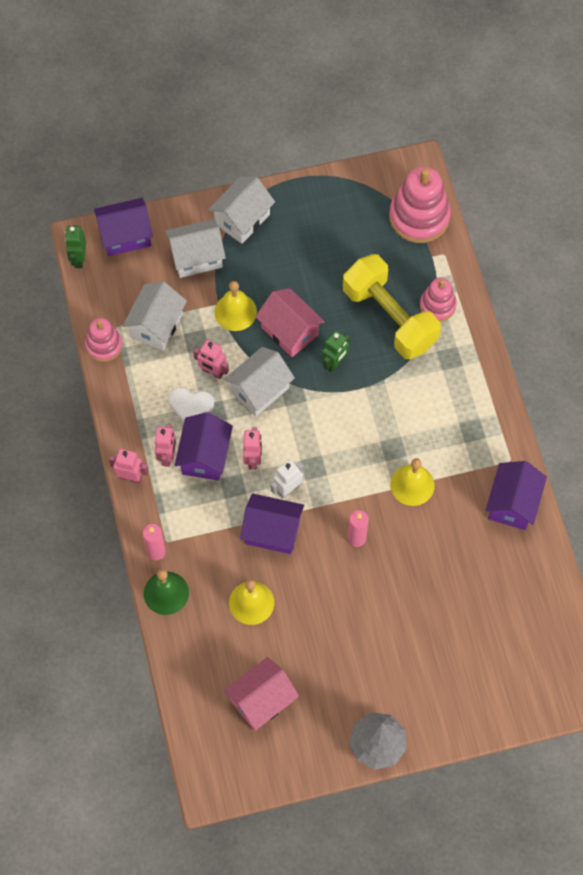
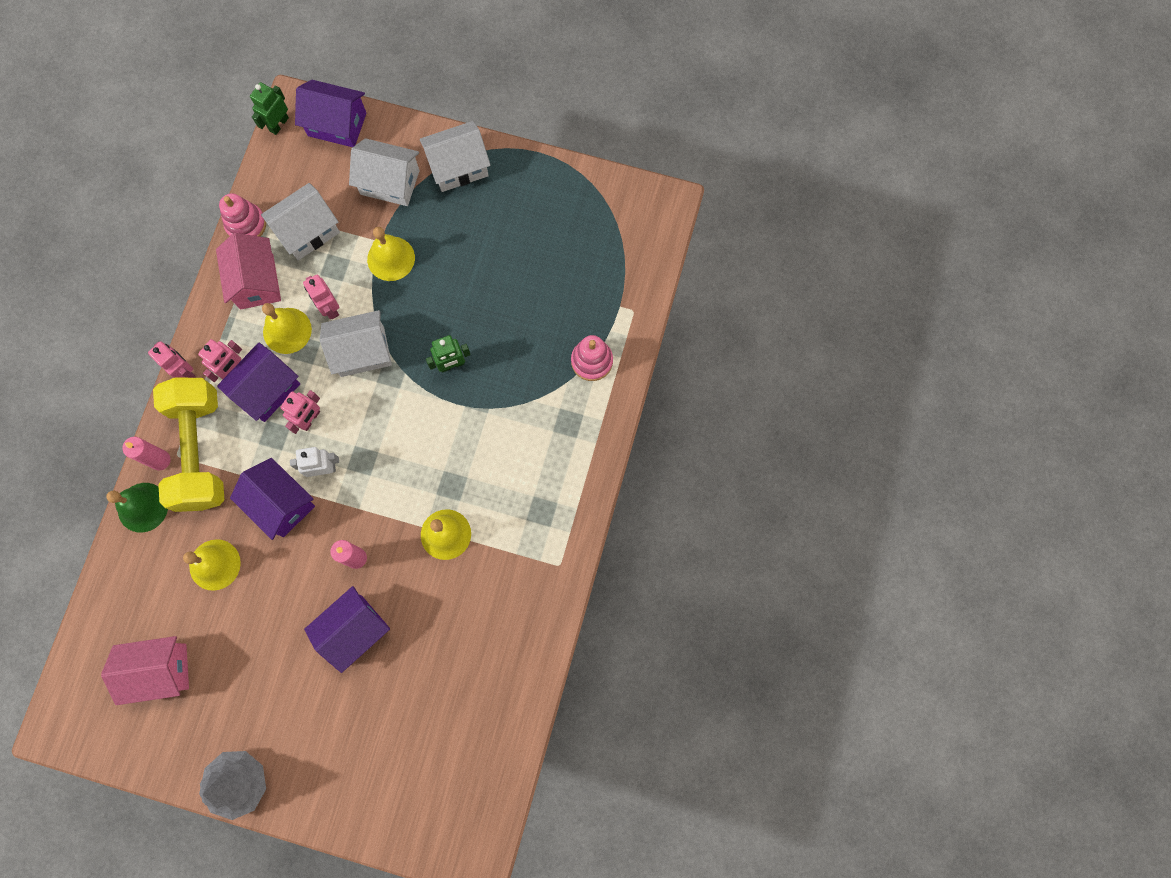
camera: 30 degrees right, 10 degrees up
white heart [168,387,214,423] -> yellow bell [262,303,312,354]
pink house [255,288,325,357] -> pink house moved to [216,233,281,310]
yellow dumbbell [343,254,441,359] -> yellow dumbbell moved to [153,377,224,512]
pink stacking toy [389,166,451,243] -> none
purple house [486,461,547,530] -> purple house moved to [304,586,390,673]

